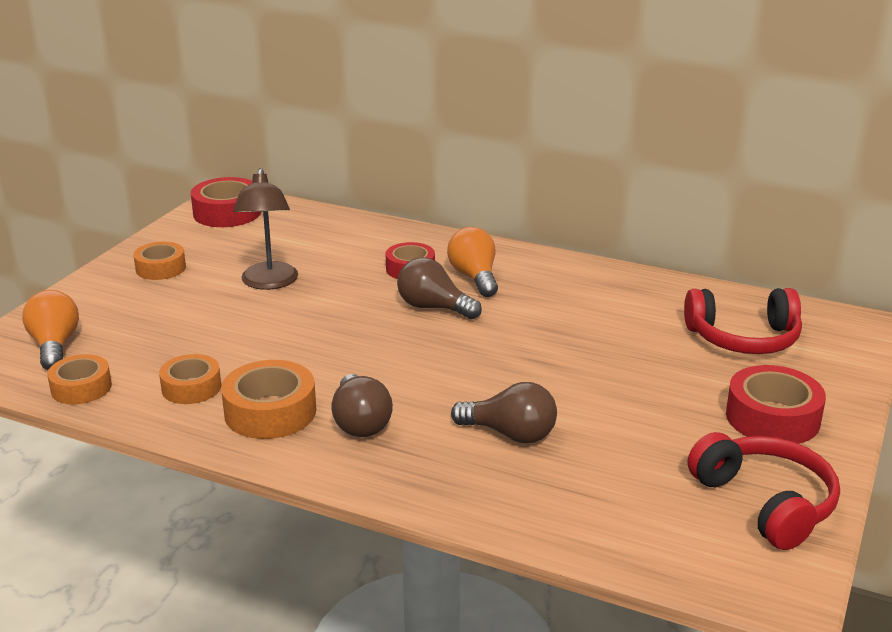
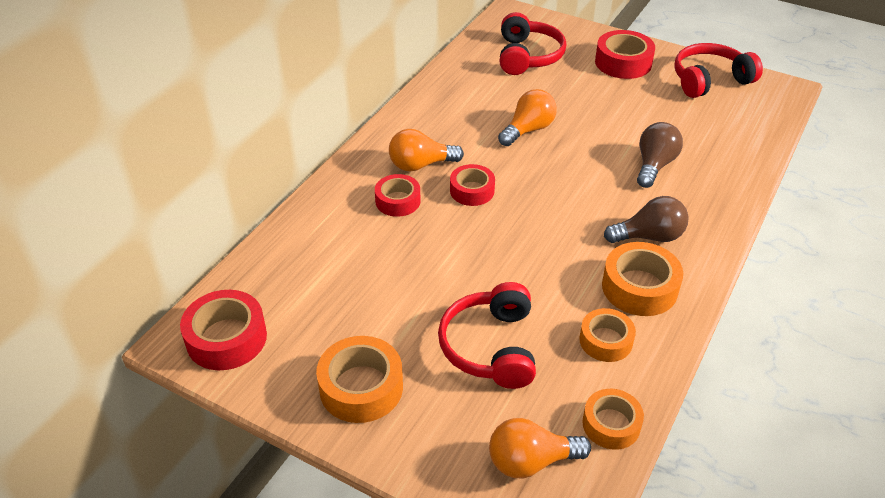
camera: 85 degrees left, 15 degrees up
orange tape [133,242,186,280] -> orange tape [316,336,403,423], size x1.51
brown lamp [233,168,298,290] -> none
brown light bulb [397,257,482,319] -> red tape [450,164,495,206]
none -> red headphones [438,282,536,389]
none -> orange light bulb [498,89,557,146]

